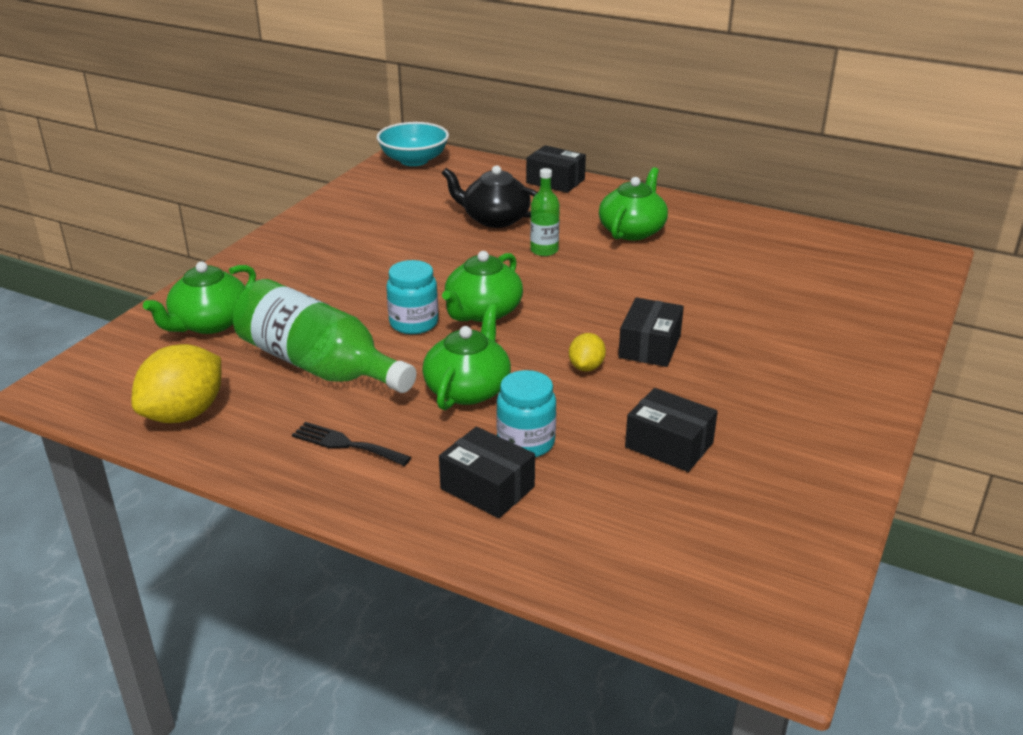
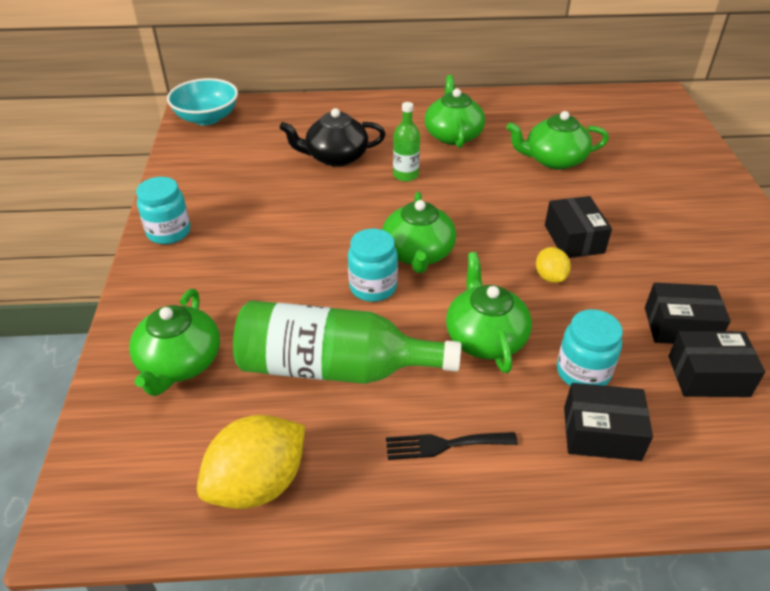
camera: 30 degrees left, 10 degrees up
yellow lemon [132,344,221,423] -> yellow lemon turned 45 degrees clockwise [197,415,305,509]
black box [526,145,586,193] -> black box moved to [669,331,765,397]
none -> turquoise jar [136,177,190,244]
none -> green teapot [506,111,609,170]

